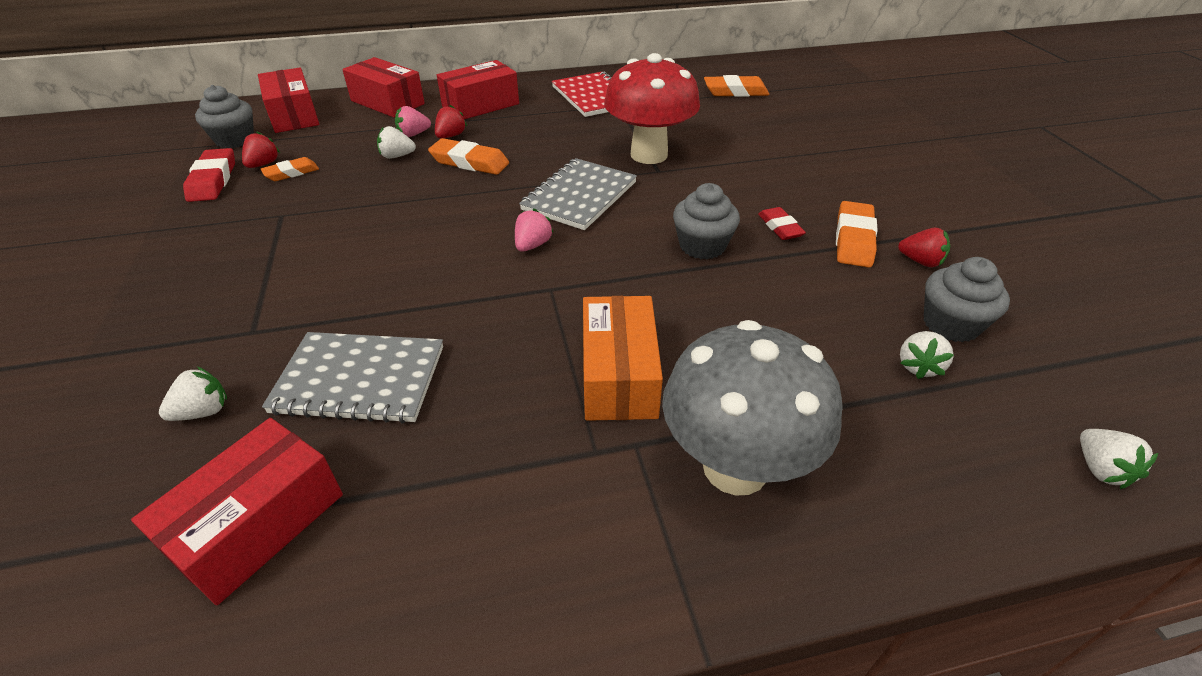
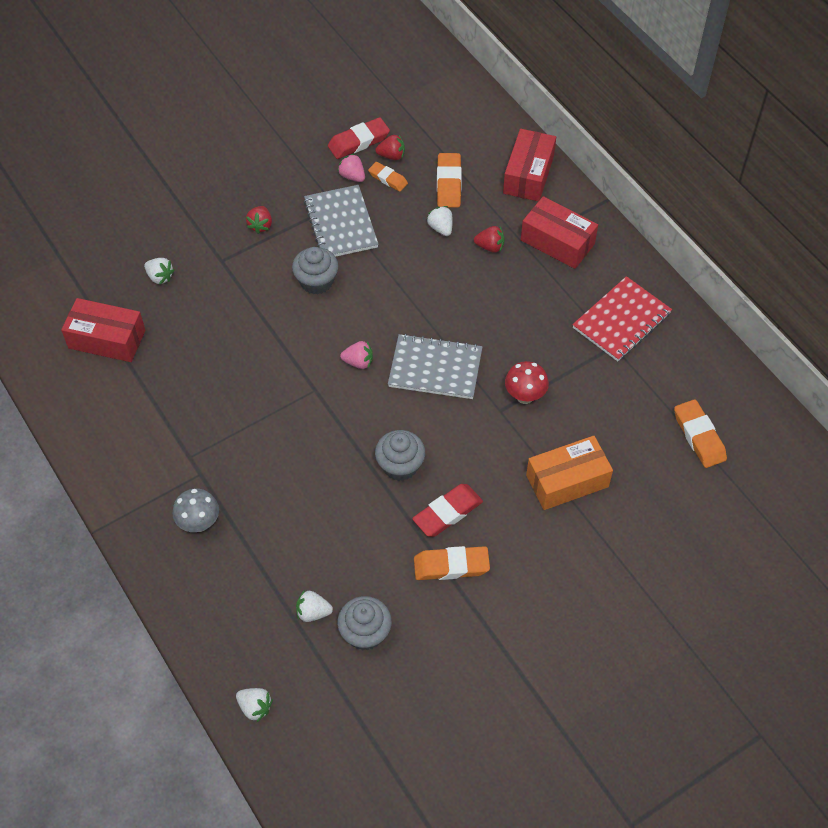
camera: 70 degrees right, 15 degrees up
grey cupcake [195,85,254,148] -> grey cupcake moved to [292,247,338,295]
red box [258,68,319,133] -> none
grey notebook [262,332,443,424] -> grey notebook moved to [304,185,379,257]
pink strawberry [395,106,431,137] -> pink strawberry moved to [337,153,365,182]
orange eraser [428,138,509,175] -> orange eraser moved to [437,153,462,208]
orange box [583,296,663,421] -> orange box moved to [526,436,613,510]
red mushroom [604,53,700,164] -> red mushroom [505,361,549,404], size x0.52
grey mushroom [662,320,843,496] -> grey mushroom [172,488,219,532], size x0.52
red eraser [758,207,806,240] -> red eraser [412,484,483,537], size x1.55
red strawberry [898,228,950,267] -> red strawberry moved to [246,206,272,234]
white strawberry [1080,429,1158,489] -> white strawberry turned 120 degrees counterclockwise [236,688,273,722]

